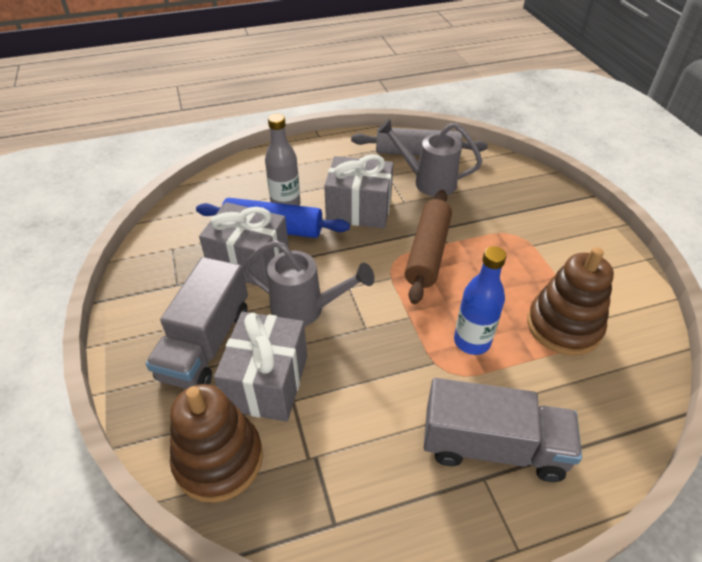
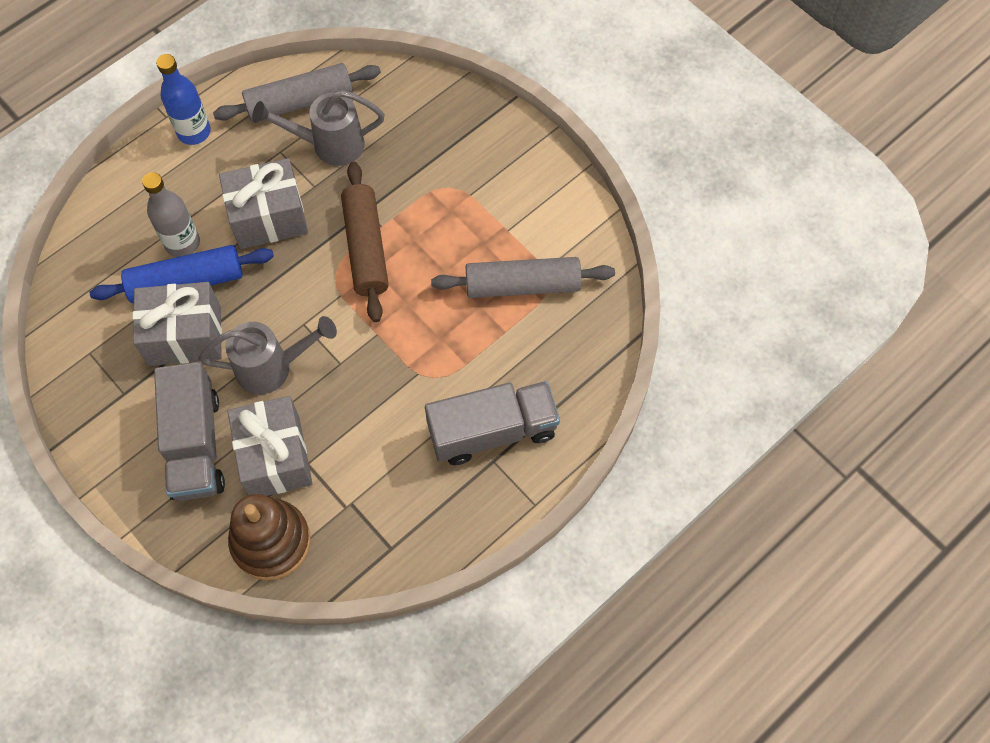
camera: 25 degrees left, 20 degrees up
blue bottle [454,246,507,355] -> blue bottle moved to [156,54,211,145]
brown stacking toy [527,247,614,356] -> grey rolling pin [431,257,615,298]

